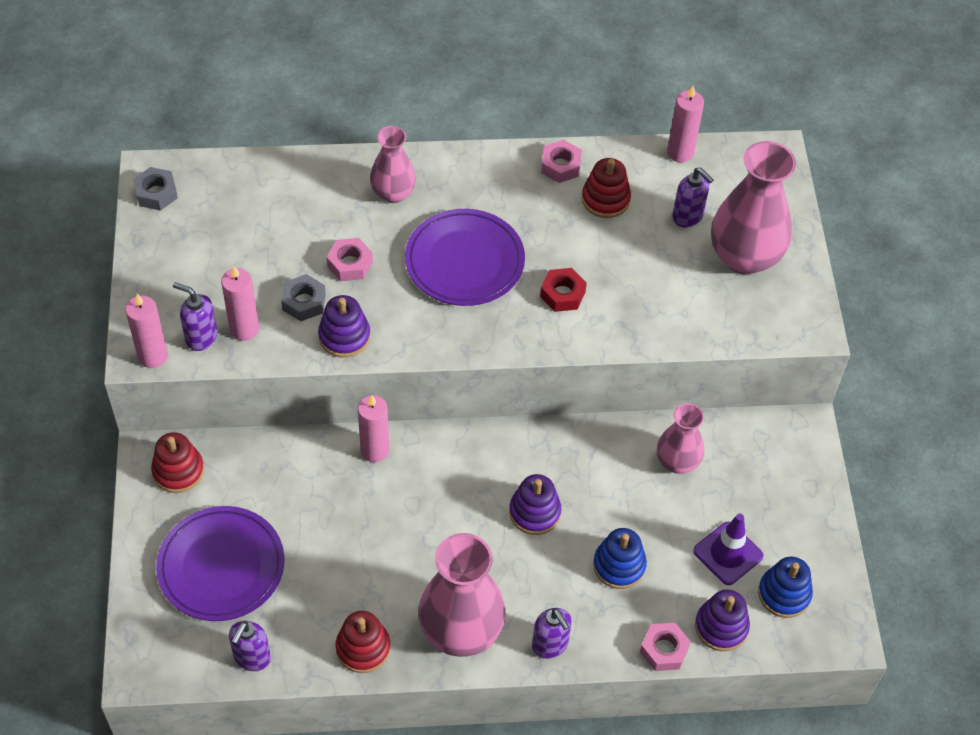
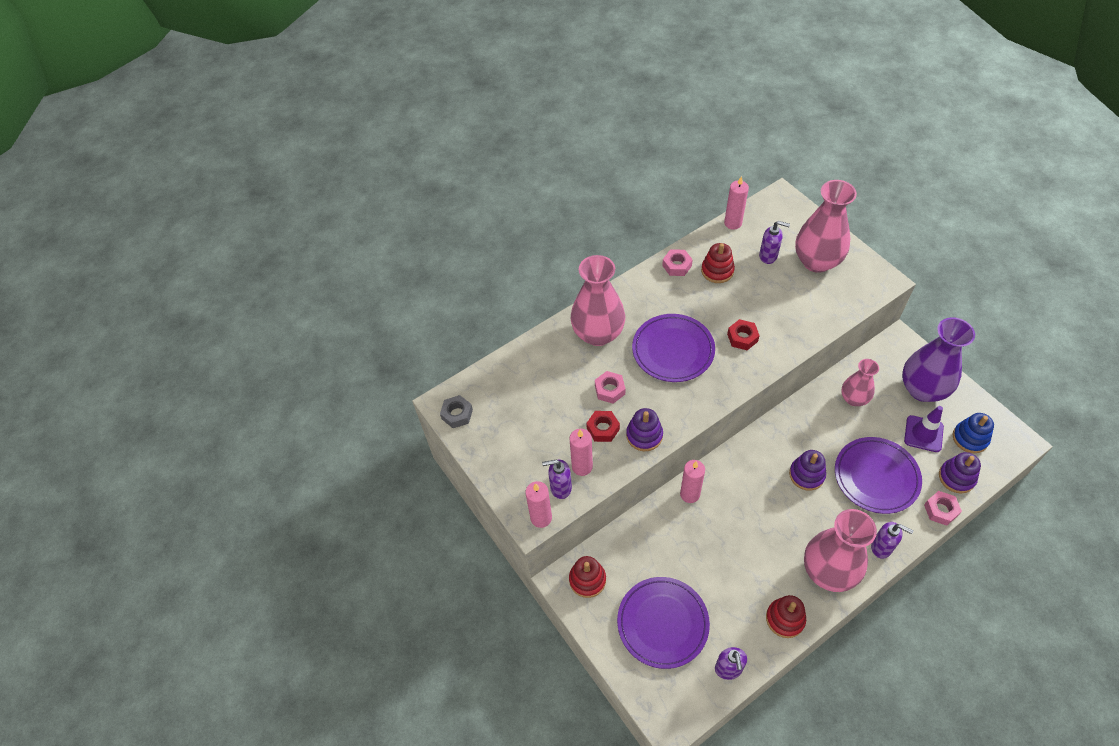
camera: 25 degrees left, 0 degrees up
grey nut [281,274,326,321] -> red nut [586,411,620,442]
pink vase [370,126,416,203] -> pink vase [570,255,625,346], size x1.70
blue stacking toy [593,528,647,589] -> purple plate [835,437,922,514]
none -> purple vase [902,317,975,402]

